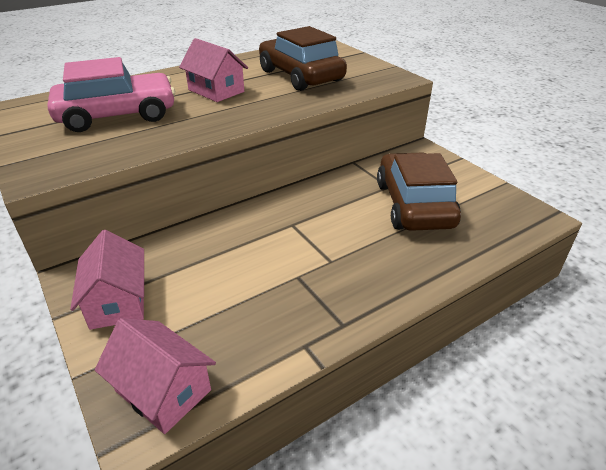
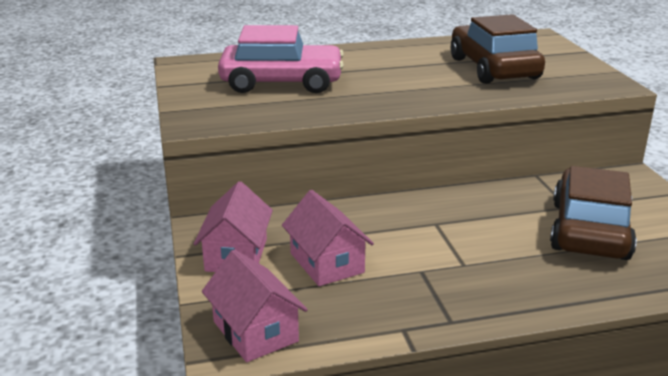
camera: 20 degrees right, 10 degrees down
pink house [179,38,248,102] -> pink house moved to [282,190,374,286]

